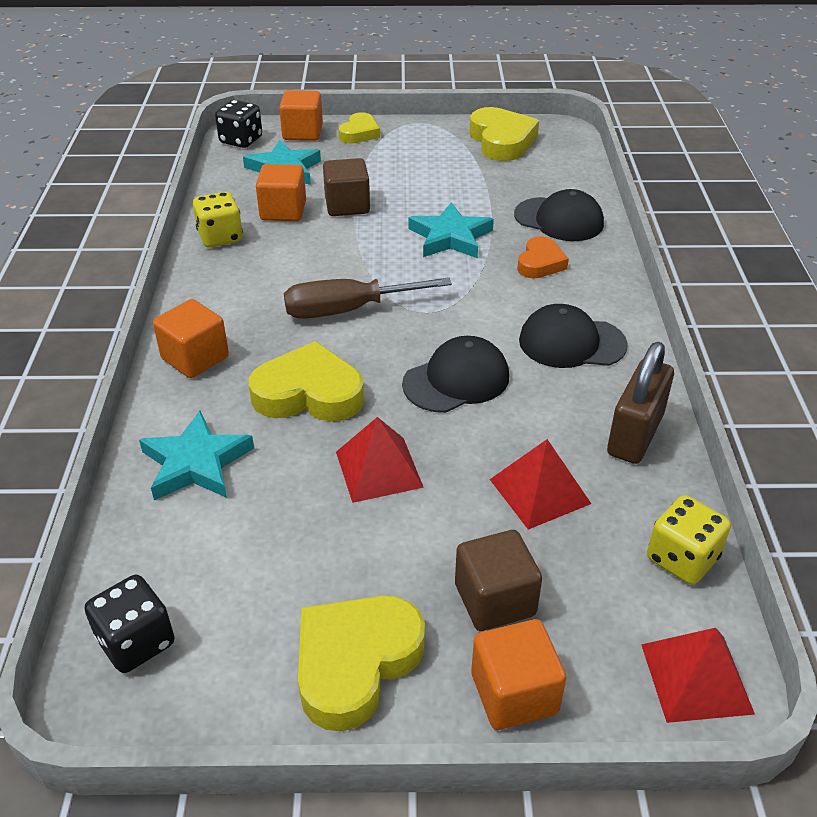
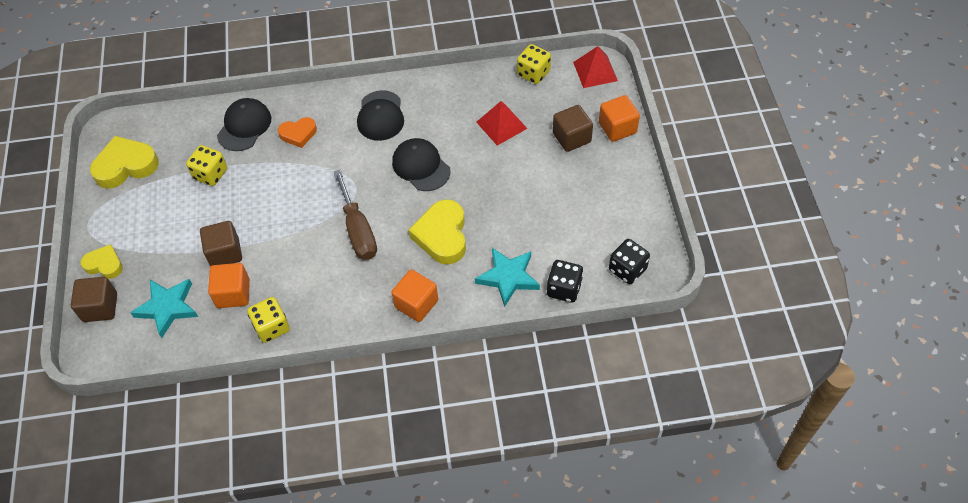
camera: 95 degrees left, 15 degrees up
black dice [215,100,262,148] -> black dice moved to [547,260,583,303]
orange cube [279,90,323,141] -> brown cube [71,277,117,322]
yellow heart [298,595,425,731] -> none
red pyramid [336,417,424,503] -> none
turquoise star [408,202,494,258] -> none
orange heart [517,236,569,278] -> orange heart turned 150 degrees clockwise [278,117,317,148]
brown padlock [607,342,674,464] -> none
none -> yellow dice [186,145,227,186]

